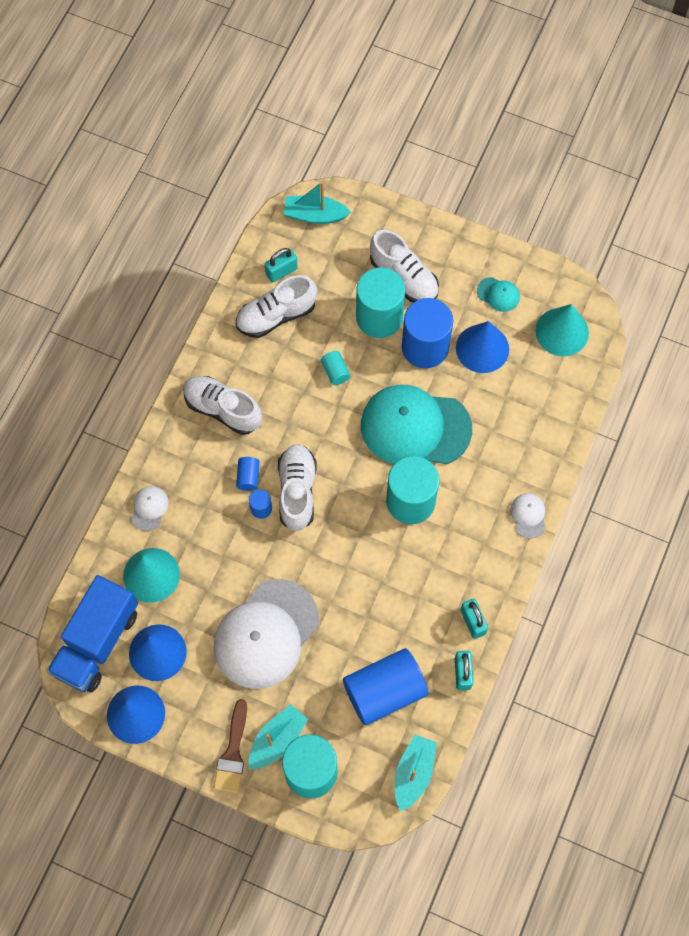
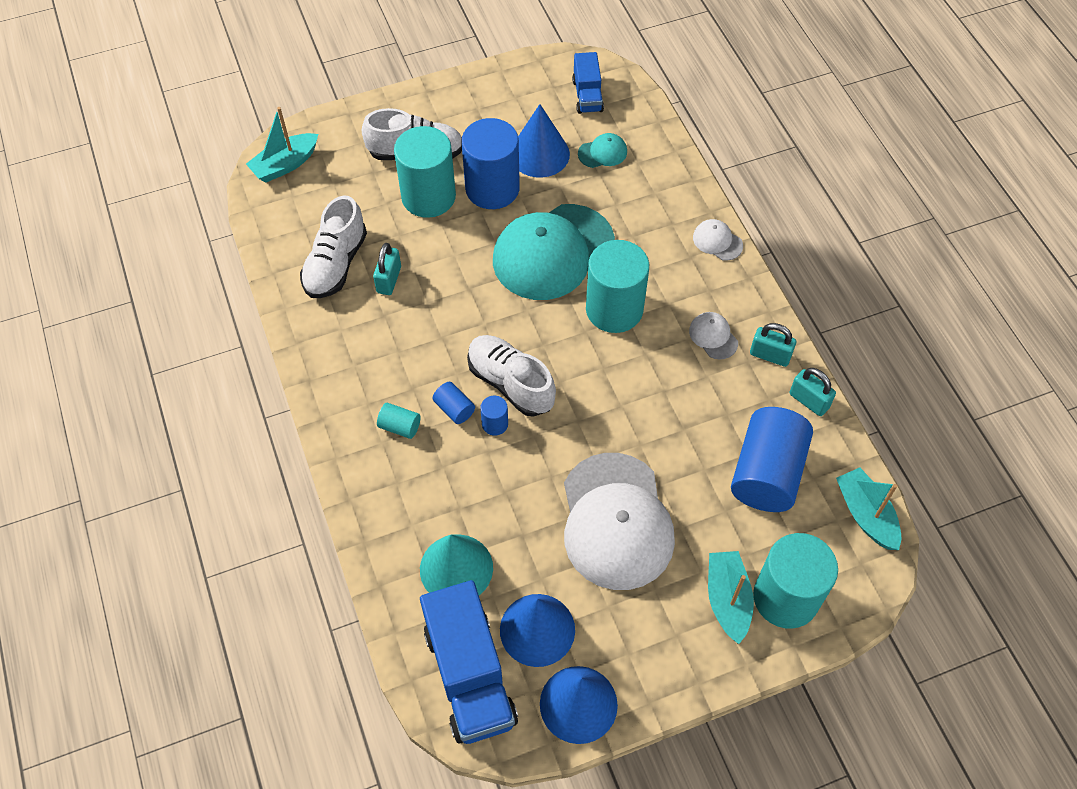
camera: 45 degrees left, 10 degrees down
white cap [131,486,169,531] -> white cap moved to [689,312,738,359]
white shoe [183,376,262,435] -> none
brown brush [214,699,247,793] -> none
turquoise padlock [265,248,298,283] -> turquoise padlock moved to [373,243,401,295]
turquoise cylinder [321,351,350,385] -> turquoise cylinder moved to [377,403,421,439]
turquoise cap [477,277,520,312] -> turquoise cap moved to [578,133,627,168]
turquoise cone [535,304,589,356] -> blue truck [572,52,604,114]

